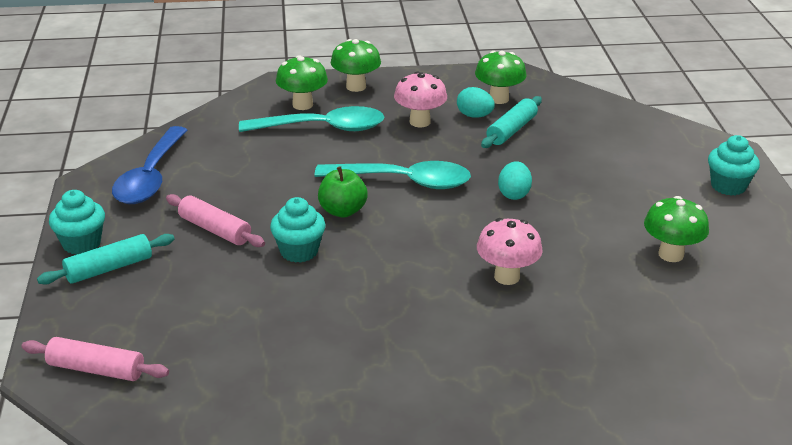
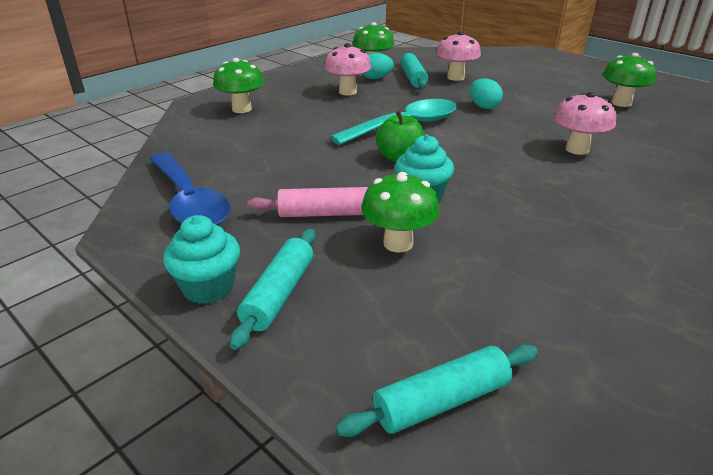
camera: 40 degrees left, 0 degrees up
pink rolling pin [21,337,169,381] -> turquoise rolling pin [336,345,538,437]
turquoise spoon [239,106,384,132] -> none
green mushroom [331,39,381,92] -> green mushroom moved to [361,172,440,252]
turquoise cupcake [708,135,760,196] -> none
none -> pink mushroom [436,31,481,81]

